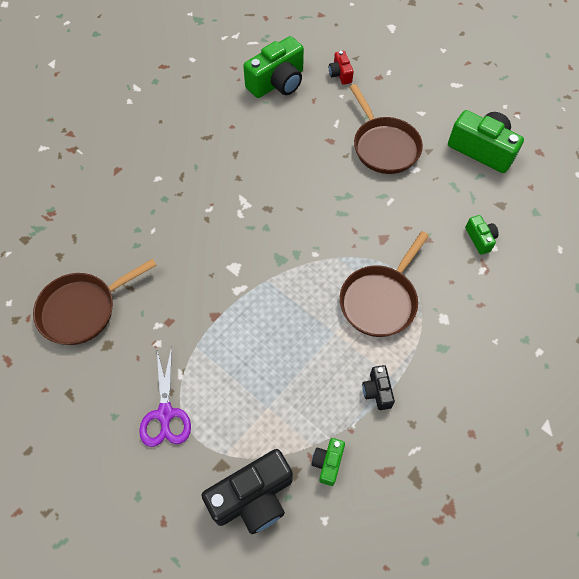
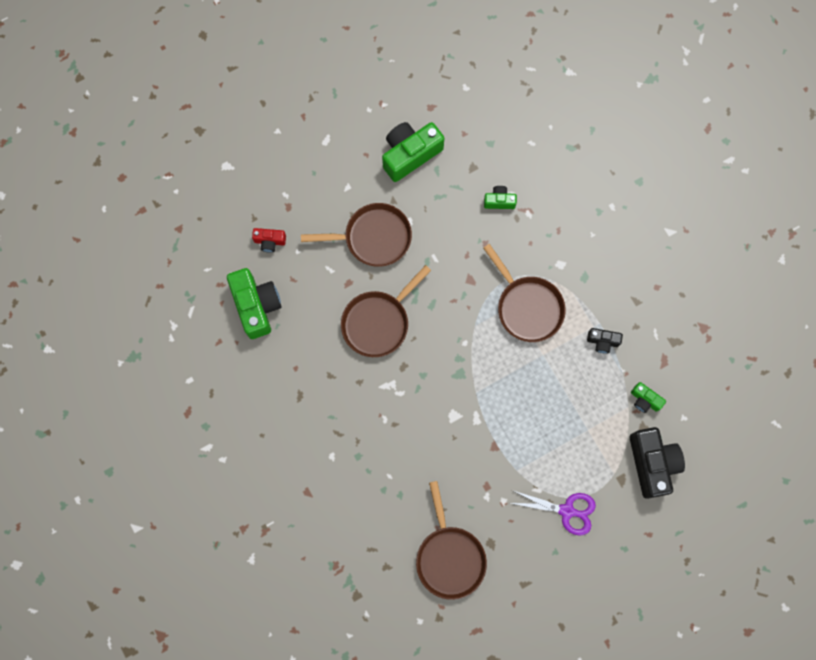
camera: 70 degrees left, 15 degrees up
none -> brown pan [341,265,431,357]

